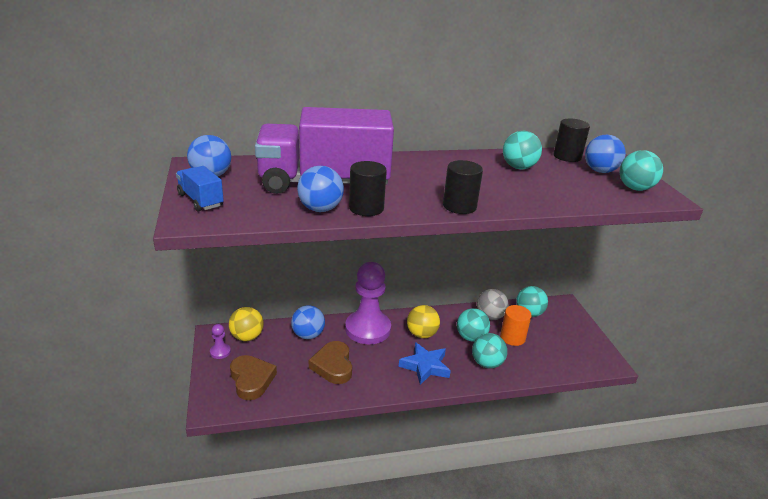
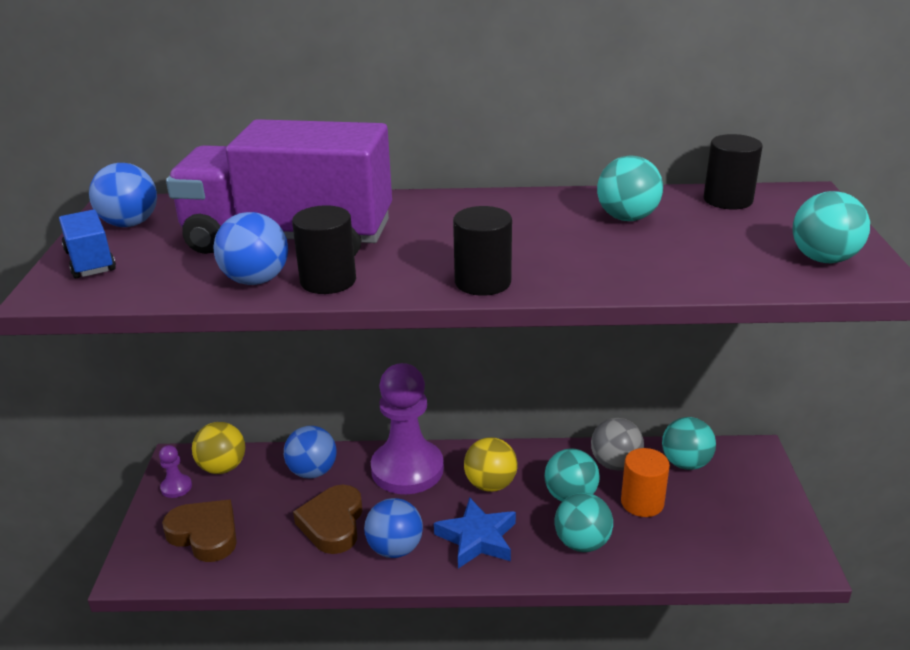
camera: 15 degrees right, 0 degrees up
brown heart [230,355,277,400] -> brown heart turned 45 degrees counterclockwise [162,500,237,562]
blue ball [585,135,626,173] -> blue ball moved to [364,498,423,558]

